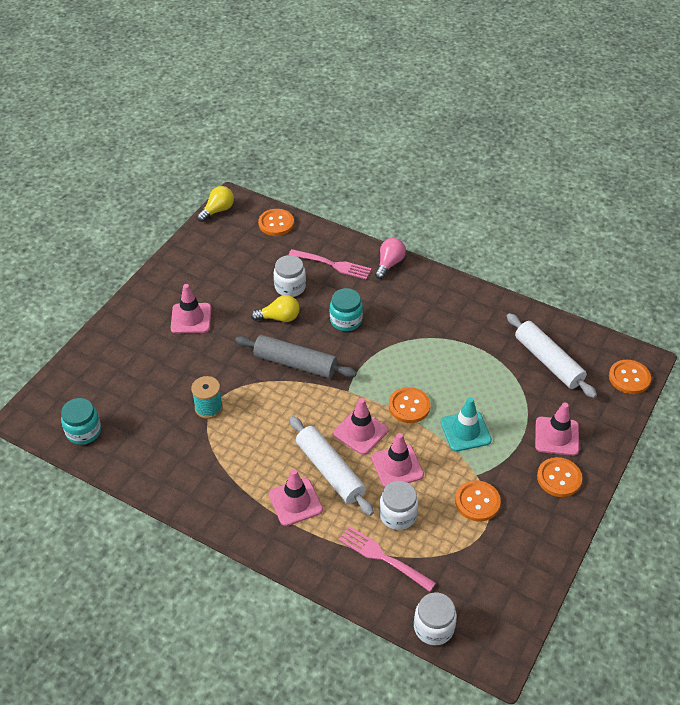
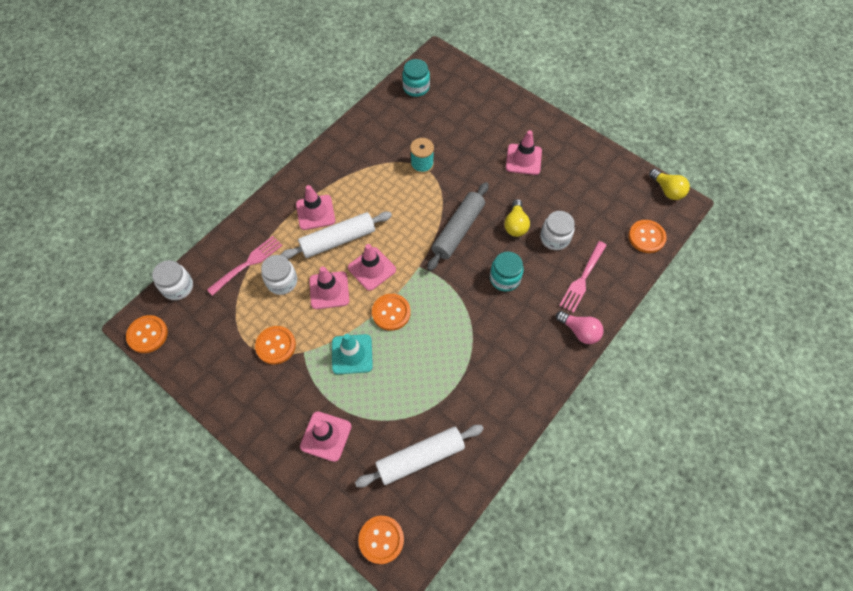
camera: 100 degrees right, 15 degrees up
orange button [537,457,582,497] -> orange button moved to [126,315,168,353]

